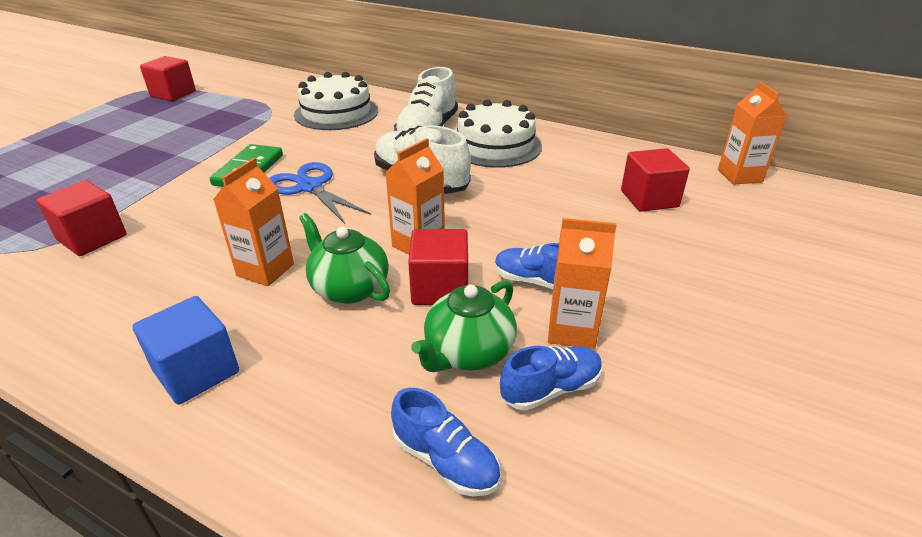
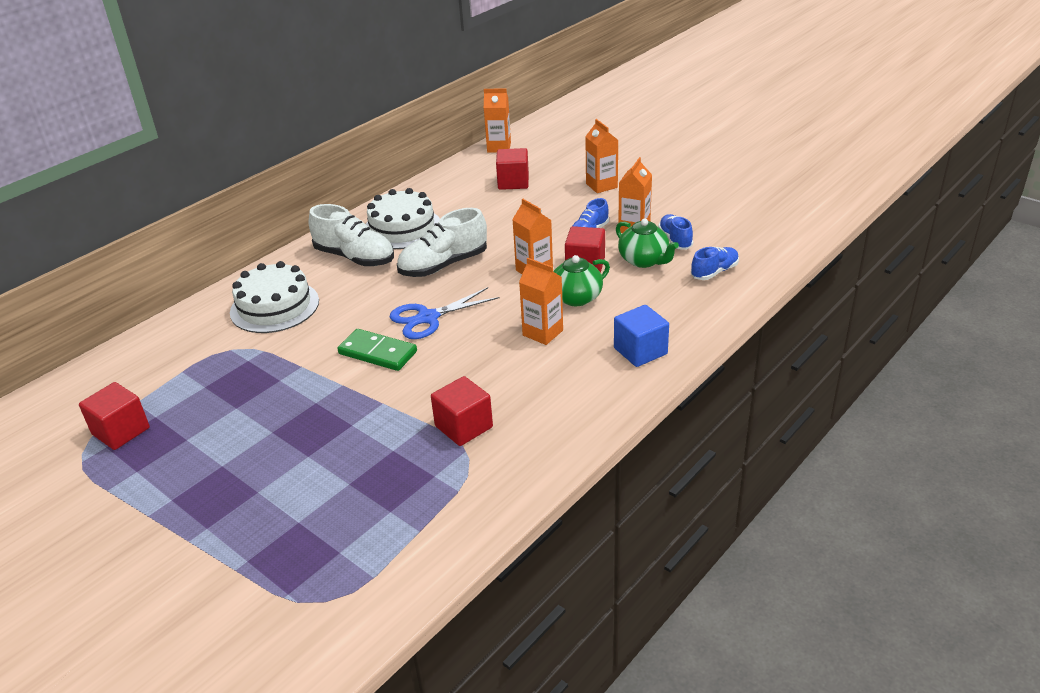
camera: 75 degrees left, 0 degrees up
none -> orange carton [585,119,618,193]

